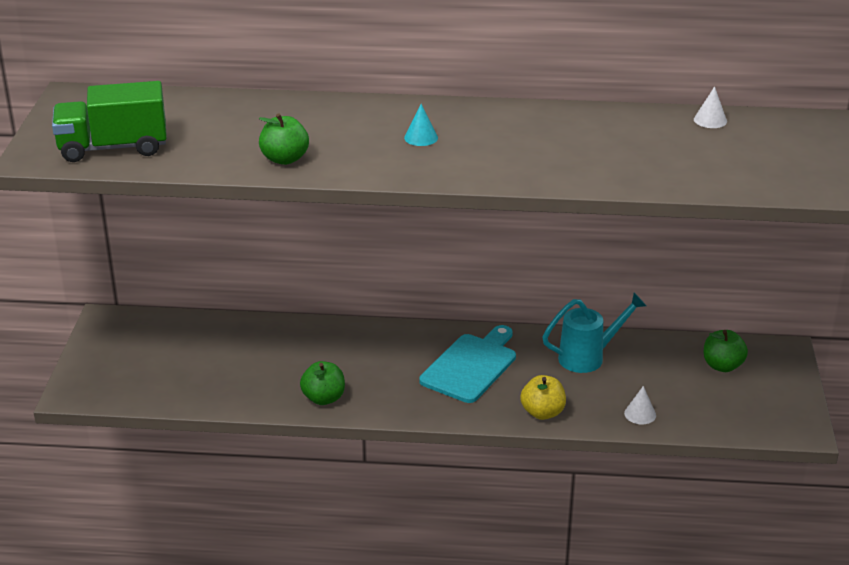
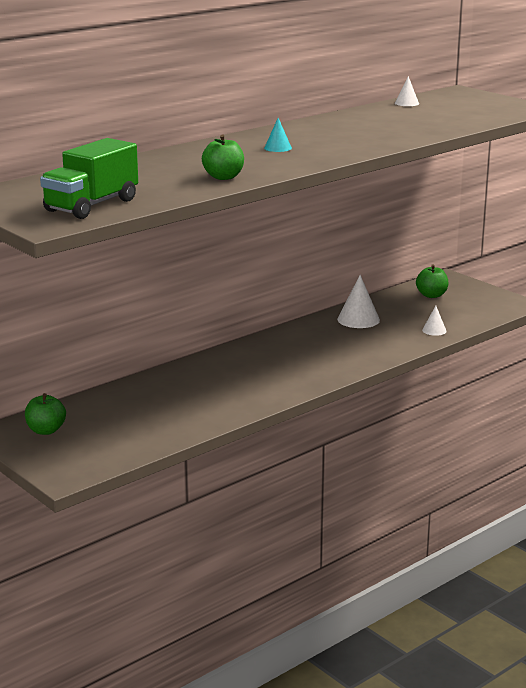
camera: 45 degrees left, 10 degrees down
green apple [300,361,345,405] -> green apple moved to [25,393,66,435]
turquoise cutting board [419,325,516,403] -> none
yellow apple [520,375,566,420] -> none
turquoise watering can [542,293,646,373] -> white cone [337,275,380,328]

